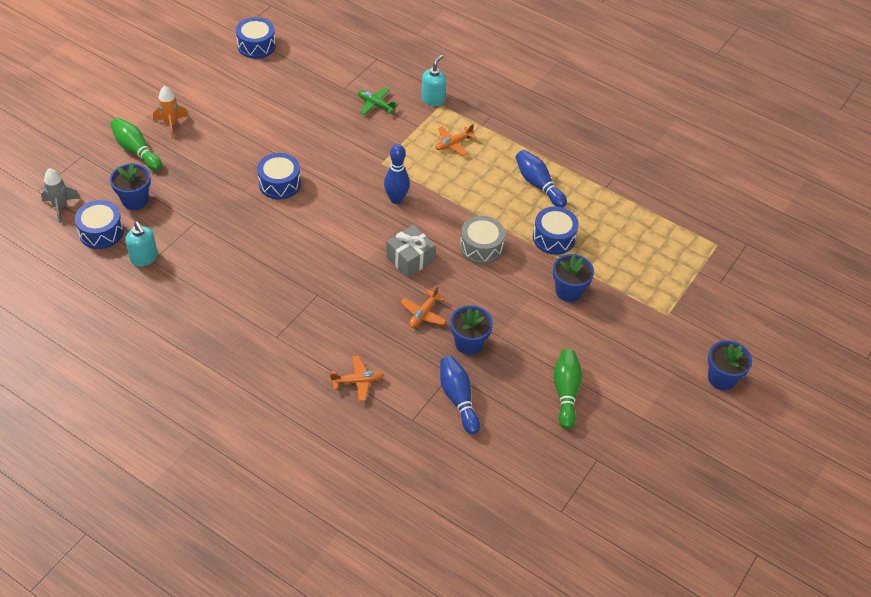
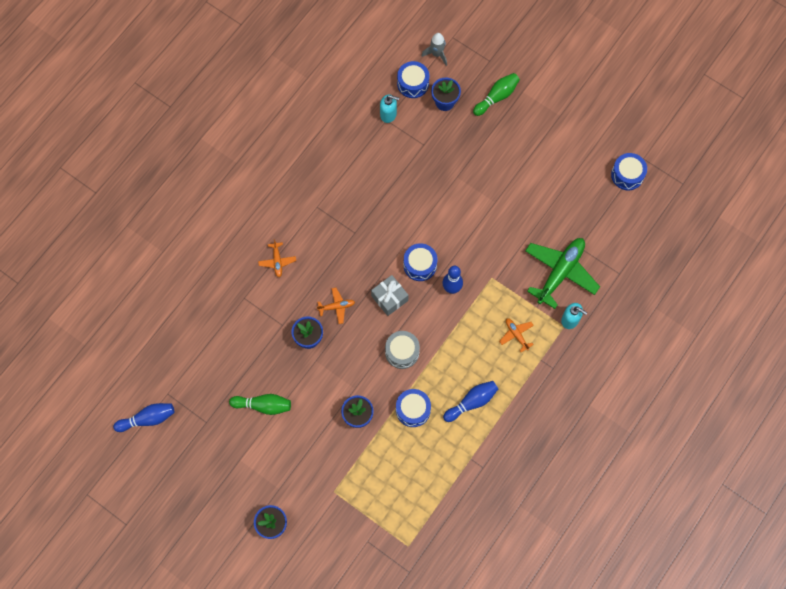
camera: 95 degrees right, 20 degrees up
turquoise soap dispenser [125,221,158,266] -> turquoise soap dispenser turned 135 degrees counterclockwise [380,94,399,123]
orange rocket [153,86,189,139] -> none
blue drum [257,153,301,199] -> blue drum moved to [403,243,437,281]
green plane [358,87,398,115] -> green plane [525,238,600,309], size x2.16
orange plane [400,286,447,328] -> orange plane turned 135 degrees clockwise [317,288,355,324]
blue bowling pin [440,356,480,435] -> blue bowling pin moved to [113,403,175,432]

